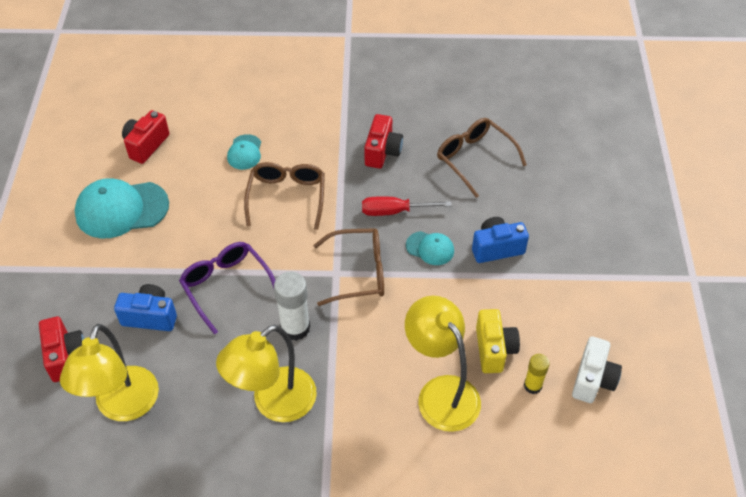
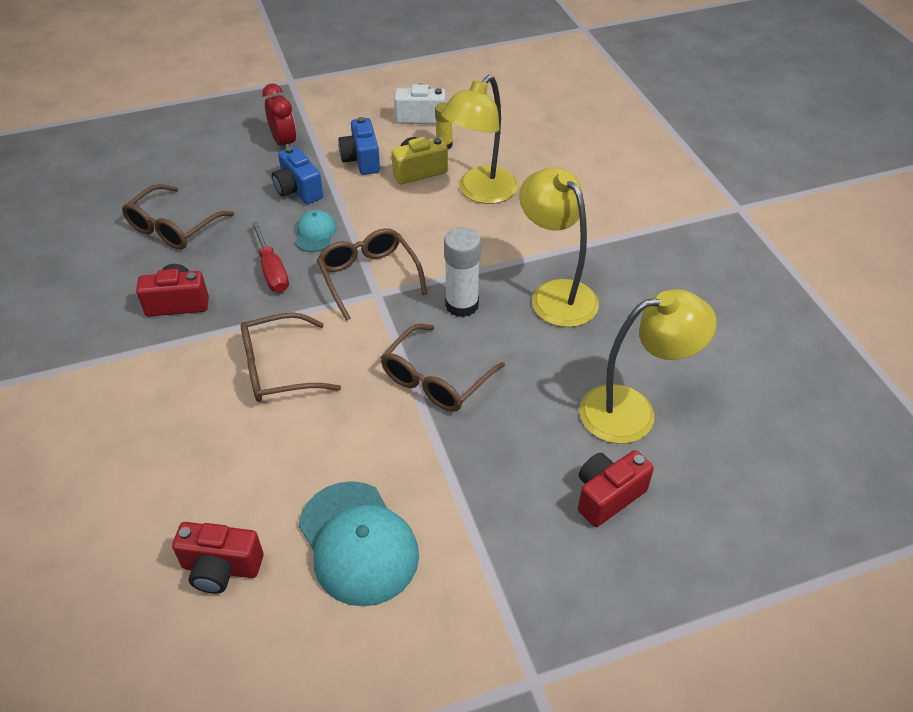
camera: 110 degrees left, 5 degrees down
blue camera [114,284,177,331] -> blue camera moved to [338,117,380,175]
purple glasses [179,242,275,335] -> brown glasses [381,324,505,412]
yellow lamp [216,325,317,422] -> yellow lamp turned 150 degrees counterclockwise [519,167,599,327]
turquoise cap [227,134,261,170] -> none
none -> red clock [262,84,296,147]

